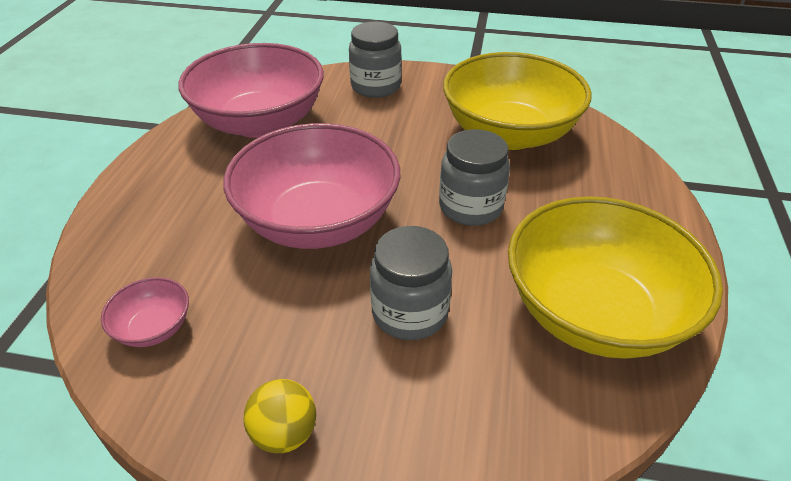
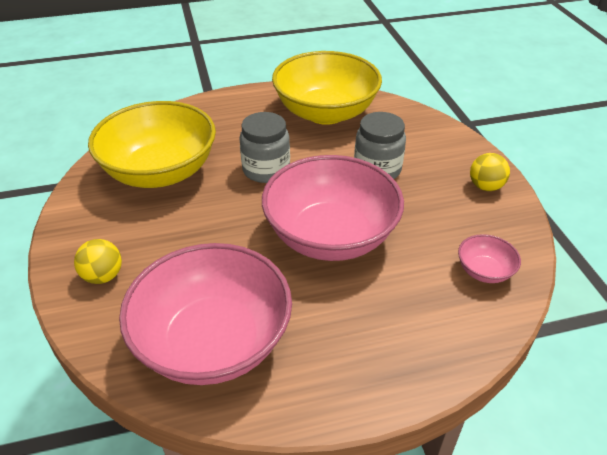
camera: 115 degrees left, 0 degrees up
grey jar [349,22,401,98] -> yellow ball [74,239,122,284]

